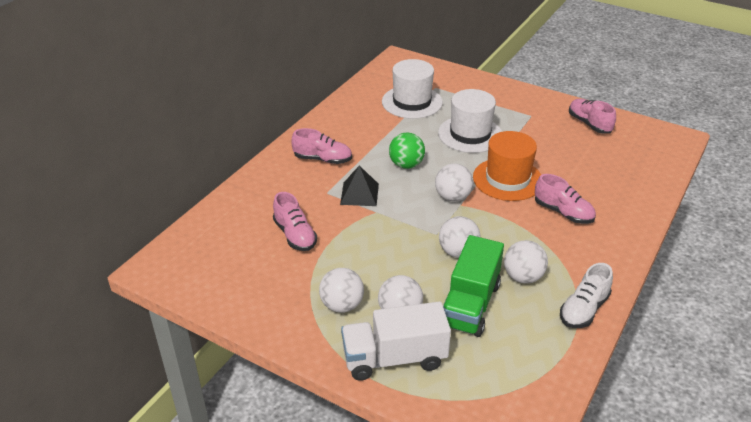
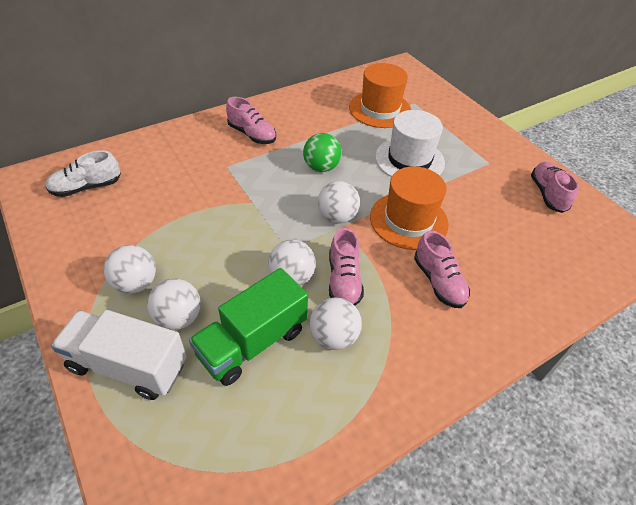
camera: 25 degrees right, 10 degrees up
pink shoe [273,192,317,251] -> pink shoe moved to [329,228,364,306]
black pyramid [340,165,379,206] -> none
white hat [382,59,443,119] -> orange hat [349,63,411,128]
white shoe [560,263,613,328] -> white shoe moved to [46,150,120,197]

